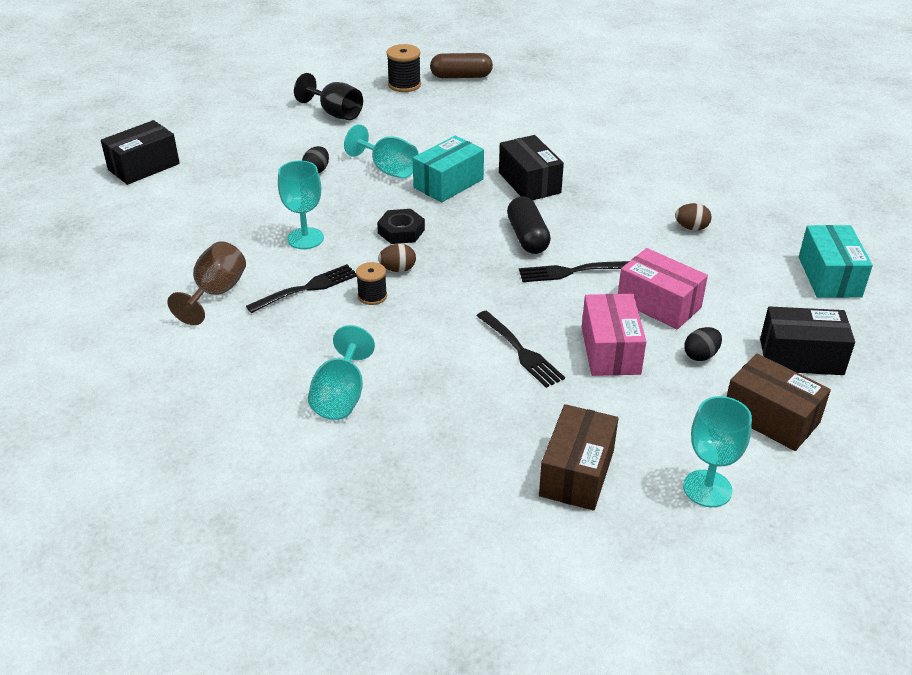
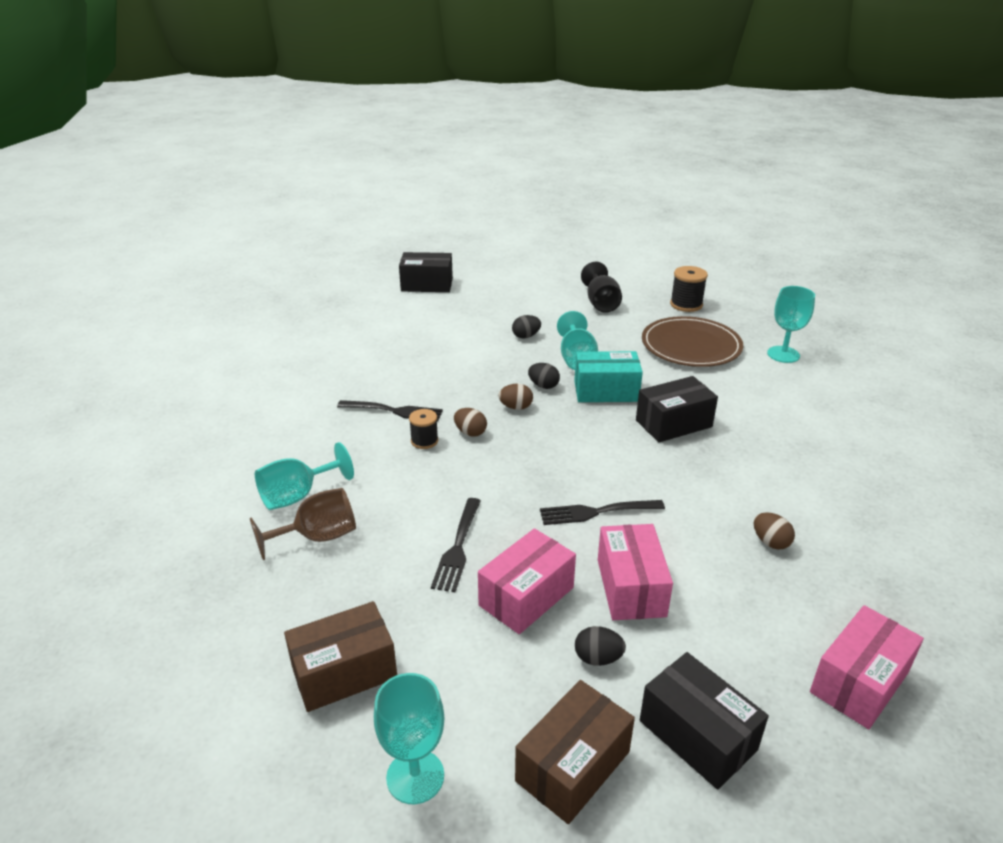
camera: 45 degrees right, 5 degrees down
brown goblet [167,241,246,325] -> brown goblet moved to [250,488,356,560]
turquoise goblet [278,161,324,249] -> turquoise goblet moved to [767,286,815,363]
black nut [377,209,425,244] -> brown egg [498,384,533,410]
brown capsule [430,53,493,78] -> none
black box [499,135,564,200] -> black box turned 45 degrees clockwise [636,376,718,442]
black capsule [507,196,551,254] -> none
black fork [519,261,629,282] -> black fork turned 45 degrees counterclockwise [540,500,665,525]
brown box [727,354,831,451] -> brown box turned 45 degrees clockwise [515,680,635,824]
turquoise box [799,225,873,298] -> pink box [810,605,924,729]
none -> black egg [528,363,560,389]
none -> brown plate [642,316,743,367]

